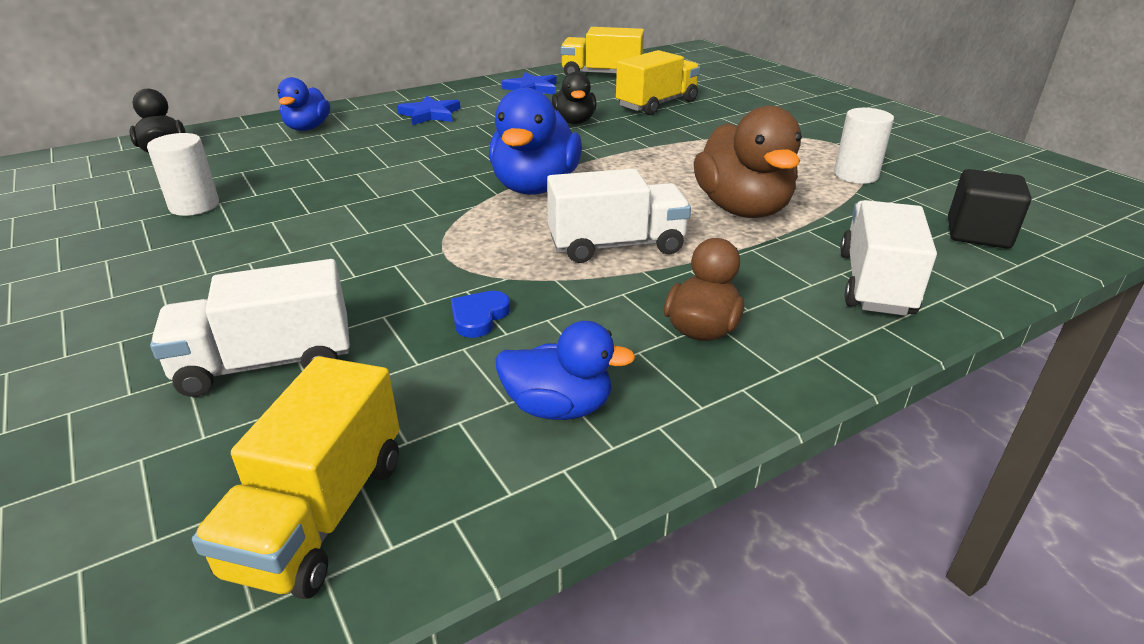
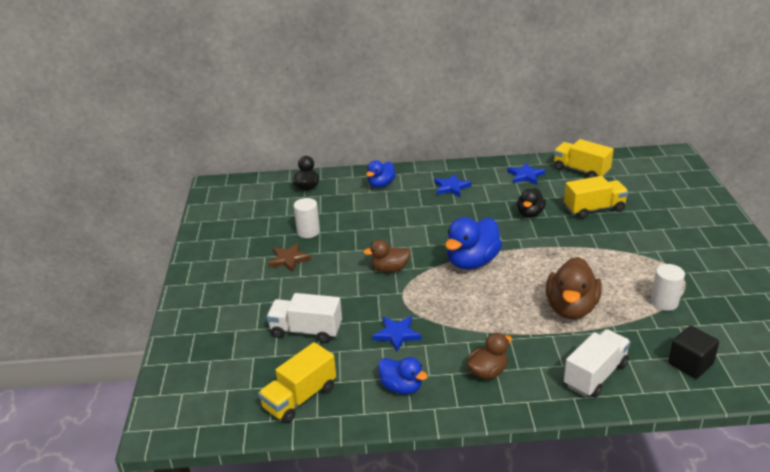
camera: 30 degrees right, 0 degrees up
blue heart [451,291,510,338] -> blue star [372,316,422,352]
white truck [547,169,691,263] -> none
none -> brown star [268,243,311,273]
none -> brown duck [364,239,411,273]

